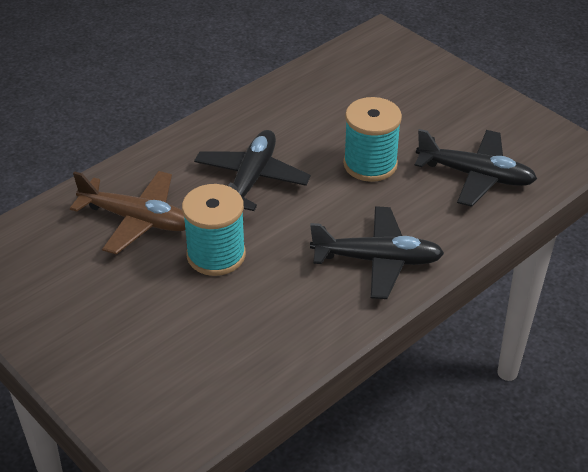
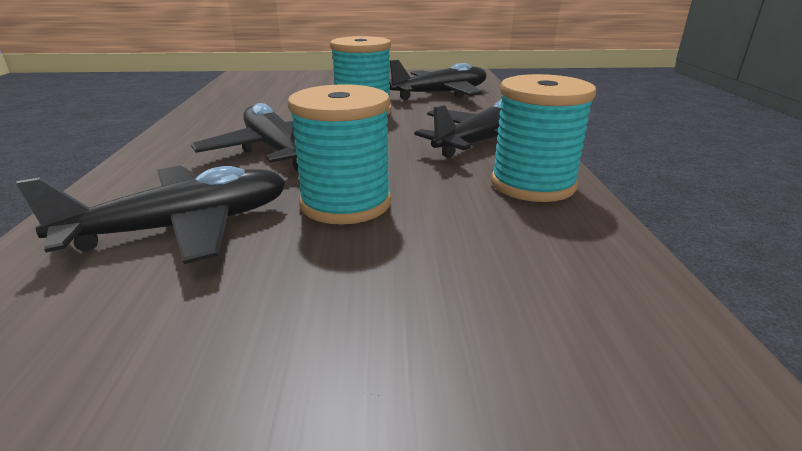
camera: 50 degrees left, 15 degrees down
brown plane [70,171,185,254] -> black plane [16,166,286,264]
none -> turquoise spool [491,74,596,202]

